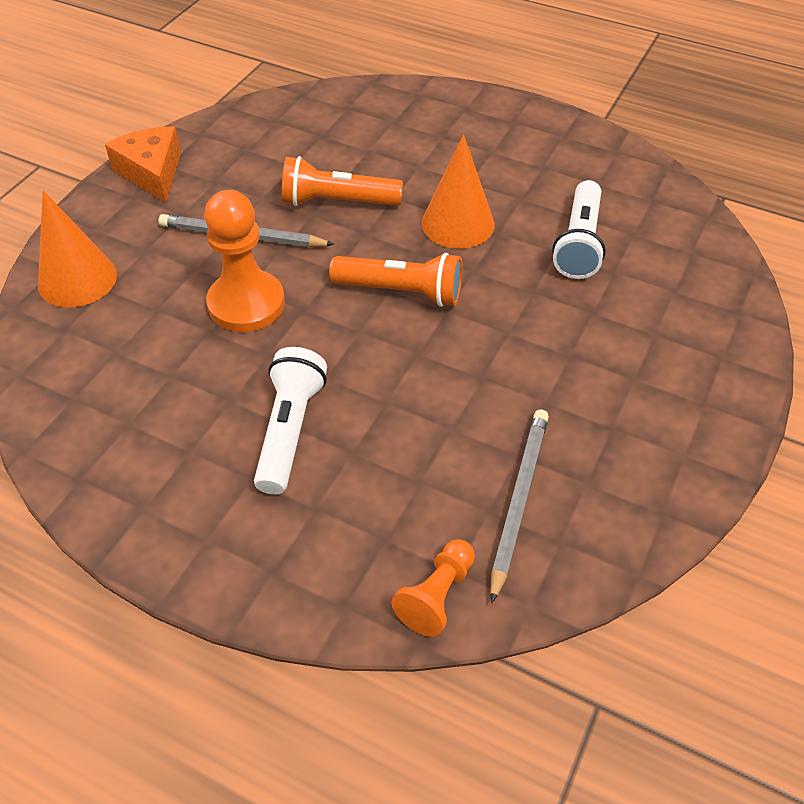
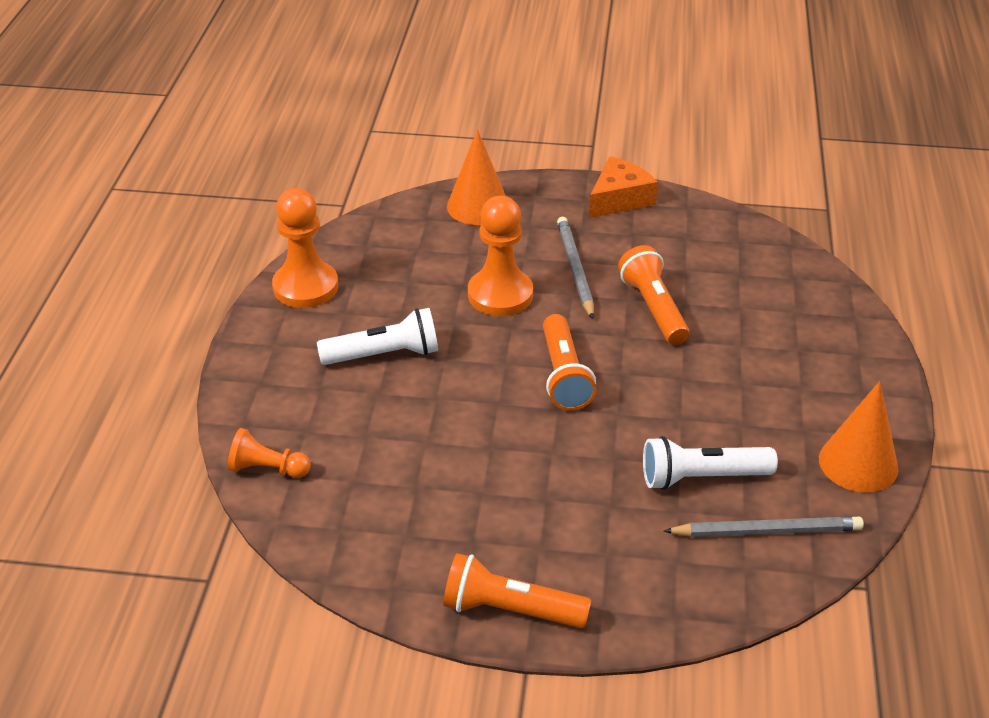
camera: 70 degrees right, 10 degrees down
orange cone [421,134,495,249] -> orange cone moved to [819,381,898,492]
grey pencil [490,409,549,604] -> grey pencil moved to [663,517,864,537]
none -> orange pawn [272,188,338,308]
none -> orange flashlight [443,553,591,628]

